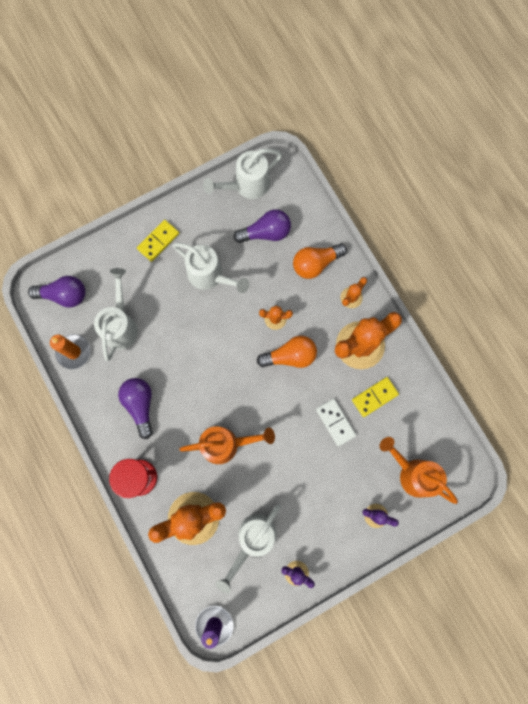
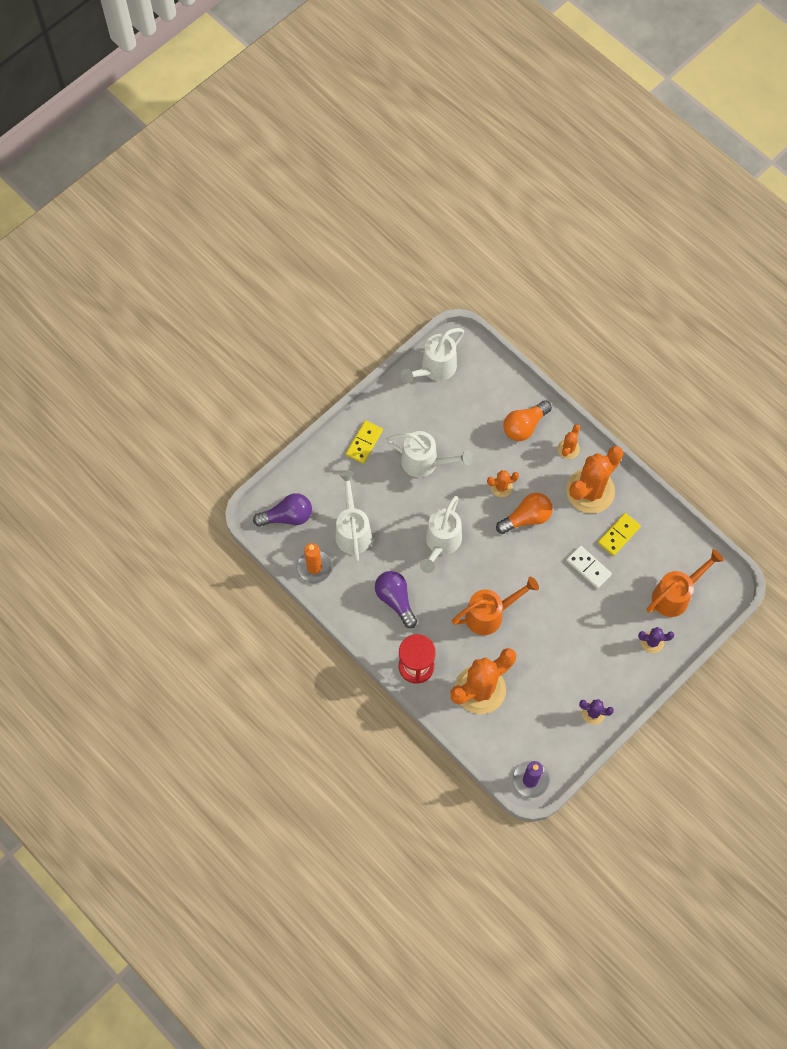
camera: 15 degrees left, 10 degrees down
white watering can [216,504,281,593] -> white watering can moved to [420,496,462,573]
purple light bulb [234,209,291,243] -> none
orange watering can [379,437,458,504] -> orange watering can turned 120 degrees clockwise [647,549,724,617]

